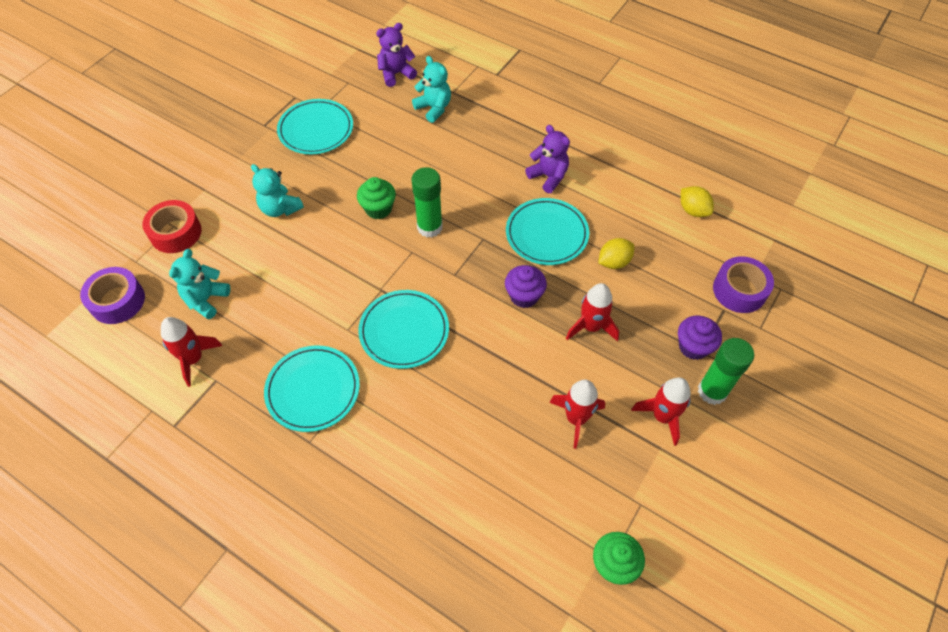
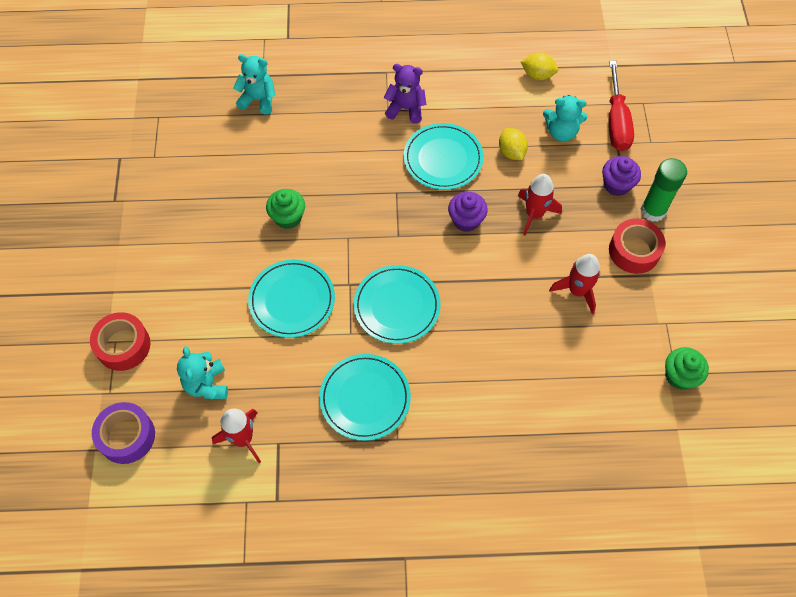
camera: 35 degrees left, 5 degrees up
turquoise teddy bear [251,164,304,217] -> turquoise teddy bear moved to [543,95,587,142]
turquoise plate [277,99,353,154] -> turquoise plate moved to [248,260,335,338]
purple teddy bear [376,23,417,87] -> none
green glue stick [411,167,443,238] -> none
yellow lemon [598,238,635,269] -> yellow lemon turned 45 degrees counterclockwise [499,128,528,160]
red rocket [631,377,691,446] -> red tape [609,219,665,274]
purple tape [713,256,774,313] -> red screwdriver [609,61,634,151]

